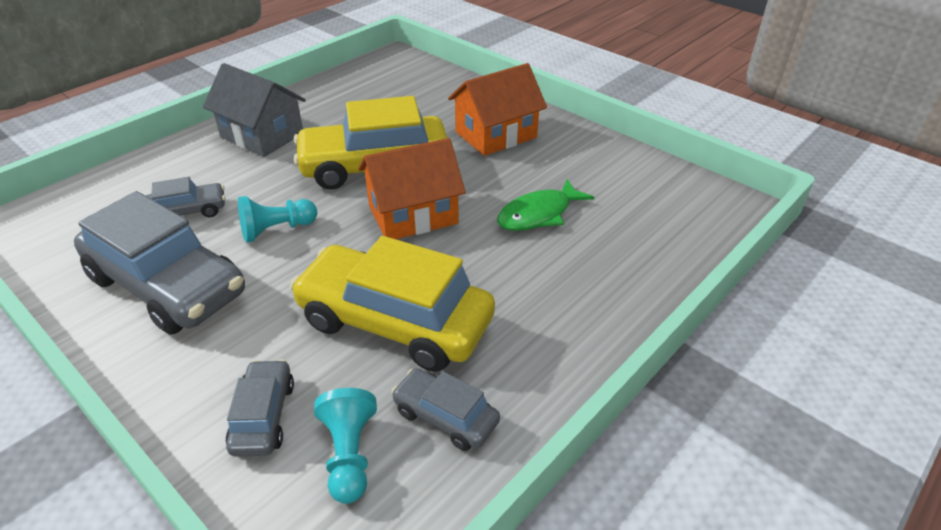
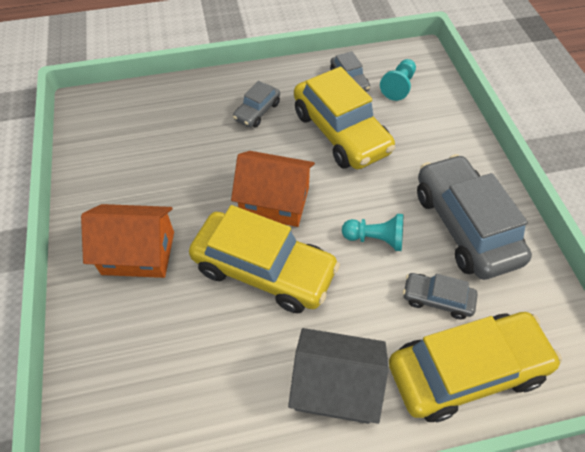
camera: 145 degrees left, 15 degrees up
grey house [203,63,306,157] -> grey house turned 60 degrees counterclockwise [288,328,389,424]
grey car [226,359,294,457] -> grey car moved to [233,81,280,127]
green fish [497,179,595,231] -> none
none -> yellow car [389,312,562,422]

